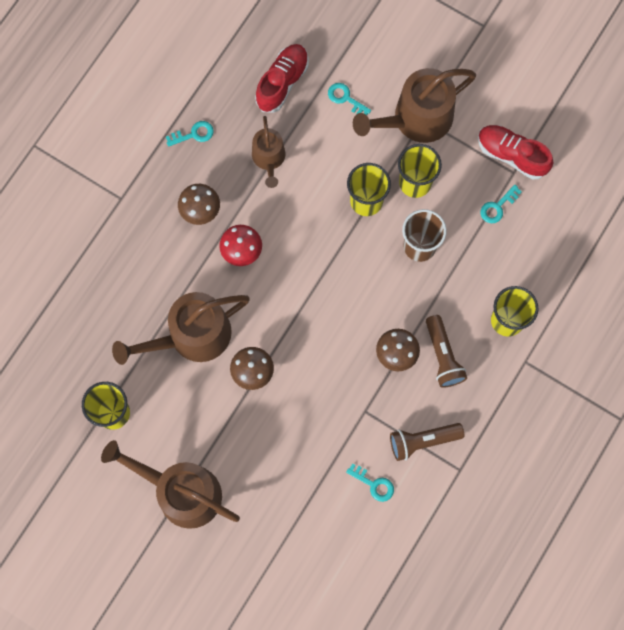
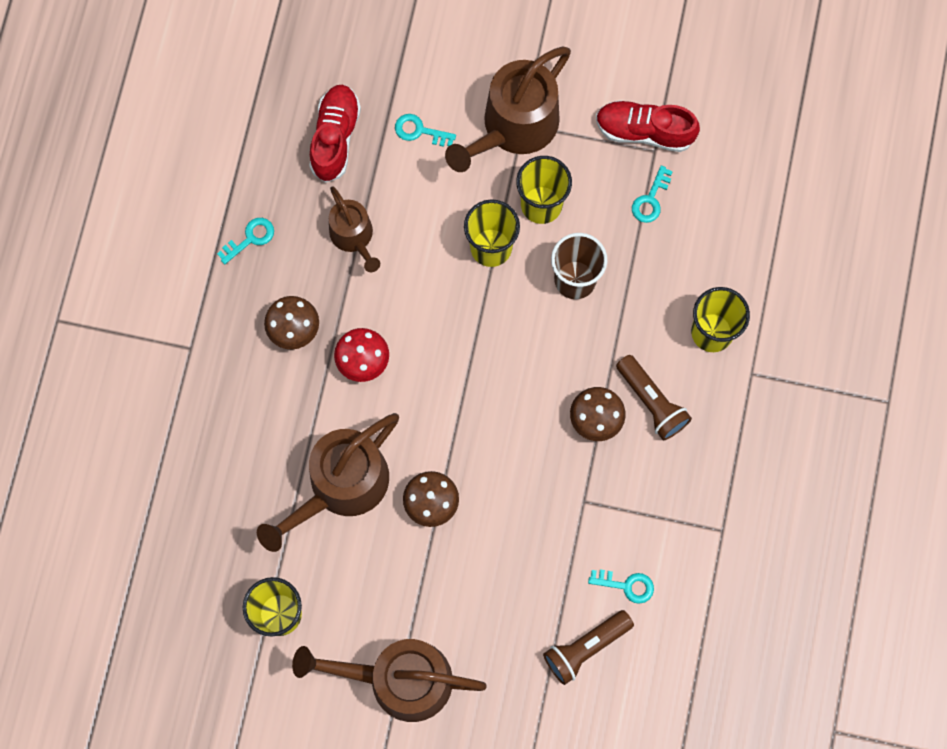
camera: 20 degrees left, 0 degrees up
brown flashlight [390,423,464,461] -> brown flashlight moved to [543,610,634,685]

